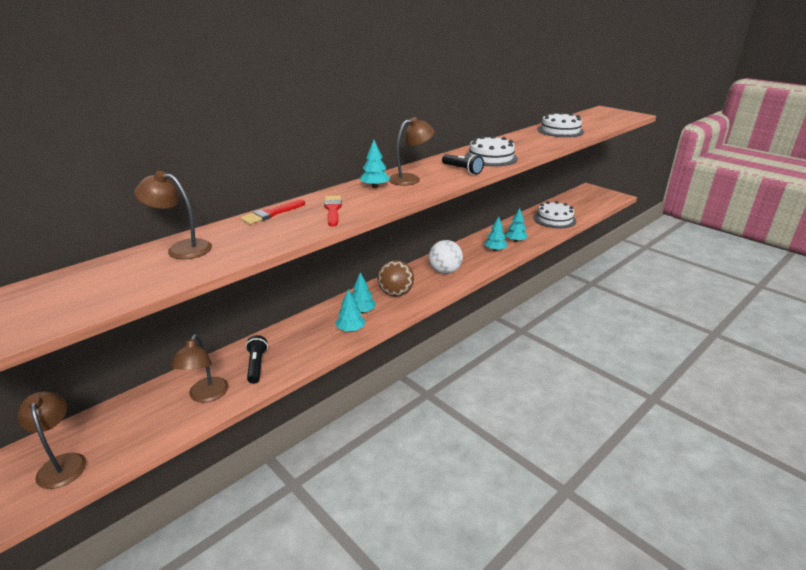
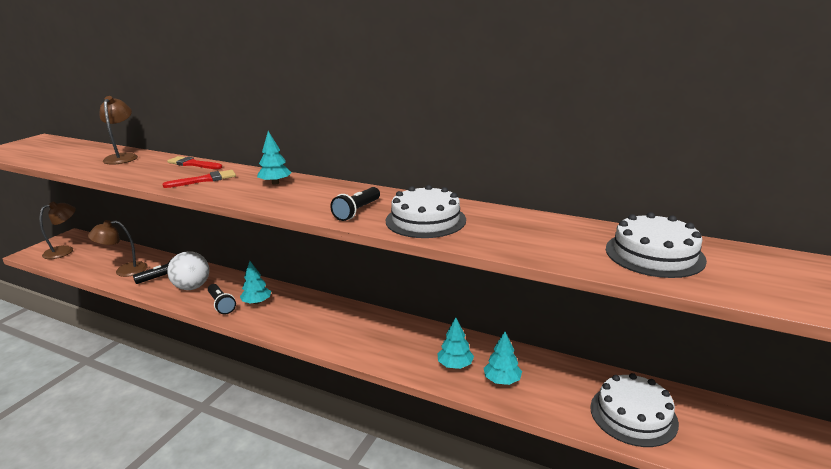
camera: 70 degrees right, 5 degrees down
turquoise tree [335,289,365,332] -> black flashlight [208,284,236,315]
brown ball [378,260,414,297] -> none
brown lamp [389,117,435,186] -> none
white ball [429,240,463,274] -> white ball moved to [167,251,209,290]

